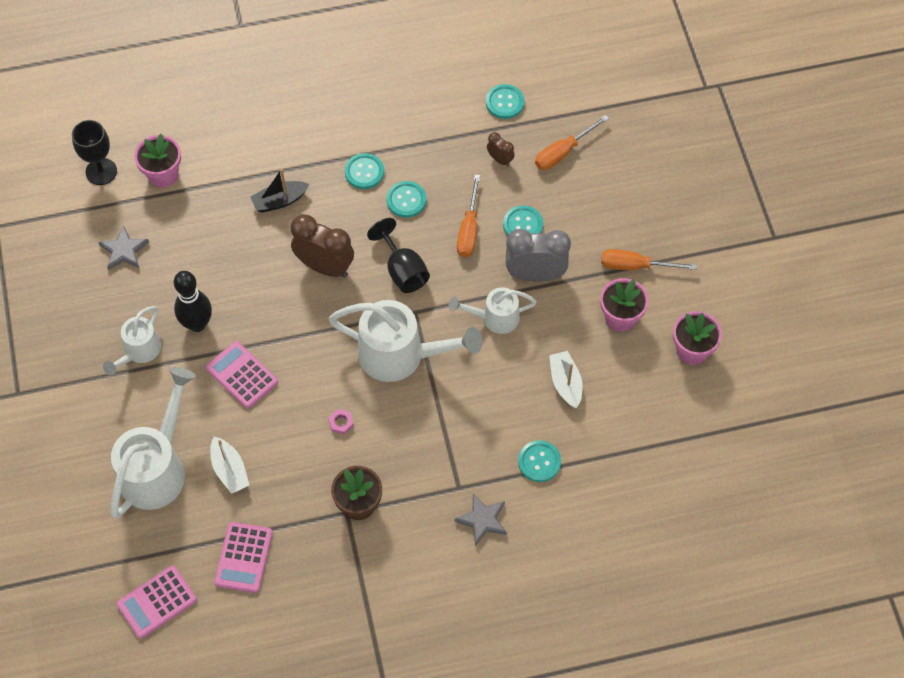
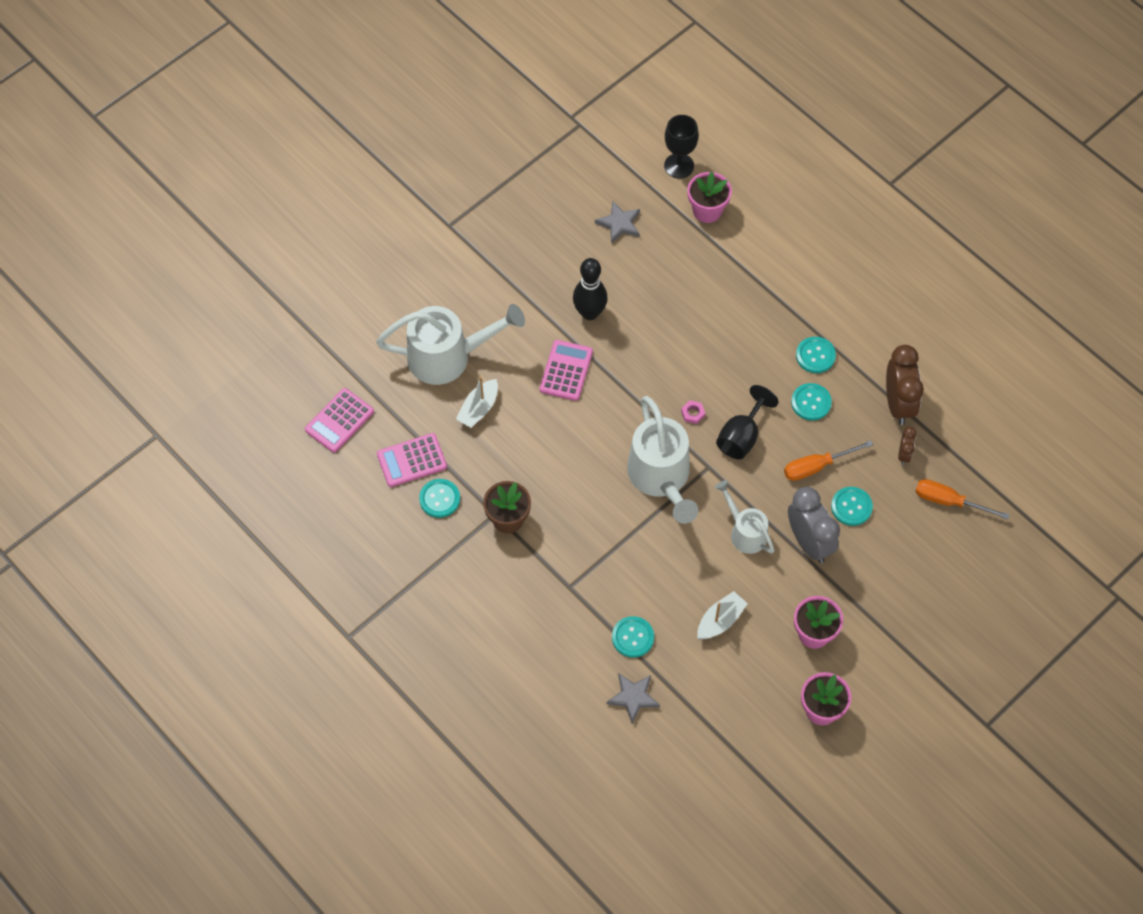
camera: 60 degrees right, 0 degrees up
white watering can [103,306,161,375] -> none
pink calculator [117,566,197,639] -> pink calculator turned 75 degrees counterclockwise [305,388,374,453]
black boat [250,169,309,213] -> none
brown clock [291,214,354,278] -> brown clock moved to [886,345,924,425]
pink nut [328,409,354,435] -> pink nut moved to [681,400,705,424]
grey star [454,493,507,546] -> grey star moved to [607,673,660,723]
turquoise button [486,84,524,119] -> turquoise button moved to [419,479,460,518]
orange screwdriver [601,249,697,270] -> none

